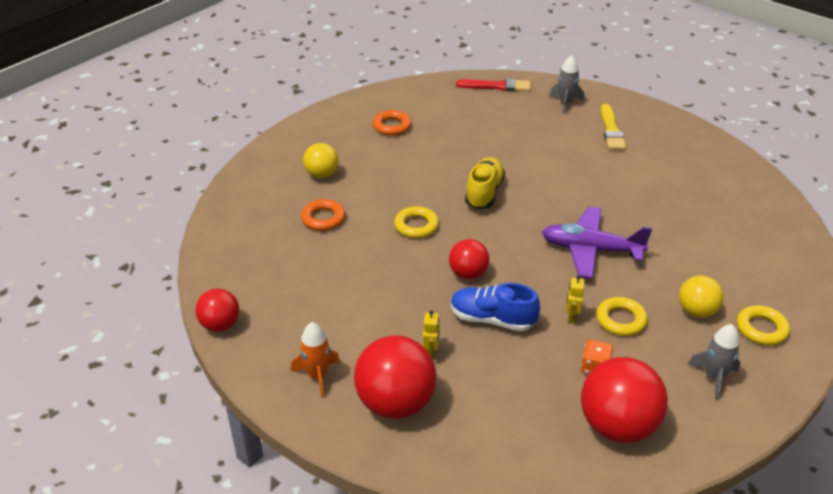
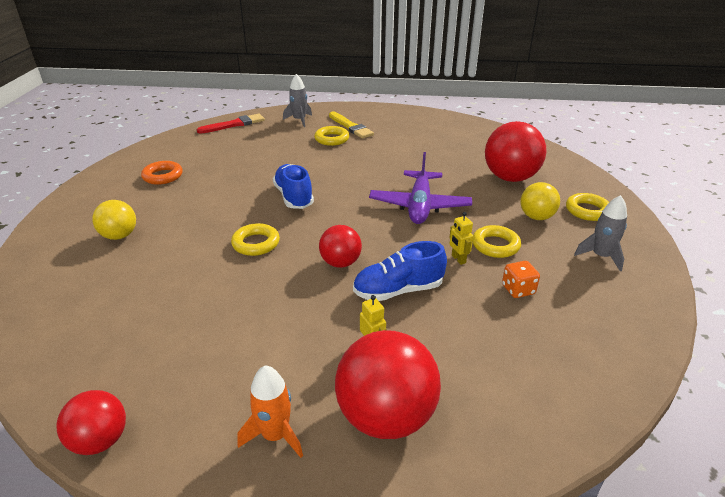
camera: 35 degrees left, 5 degrees down
orange ring [301,199,345,231] -> none
yellow shoe [465,157,505,209] -> blue shoe [273,164,314,209]
purple plane [542,206,652,279] -> purple plane turned 60 degrees counterclockwise [369,152,472,224]
red ball [581,357,668,443] -> red ball moved to [485,121,546,182]
none -> yellow ring [314,126,349,146]

